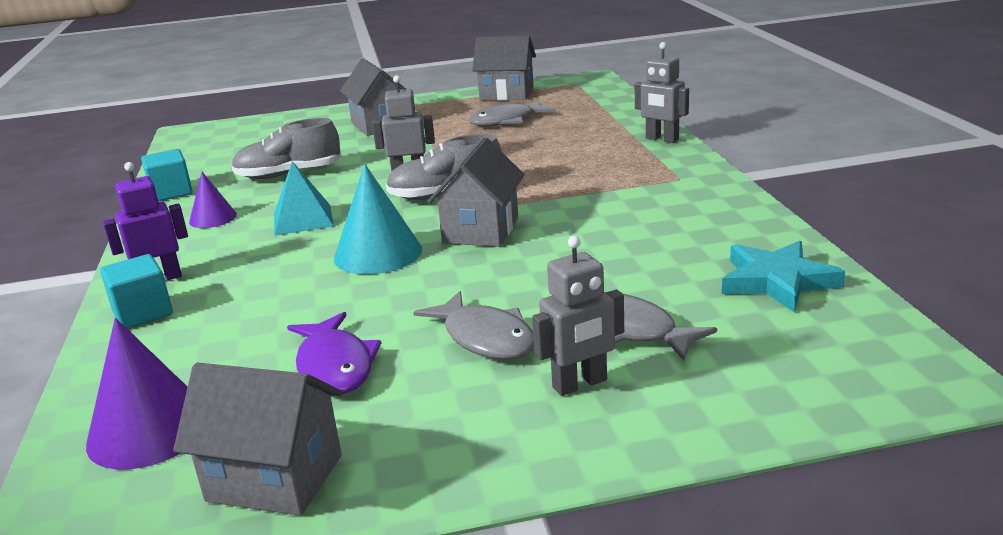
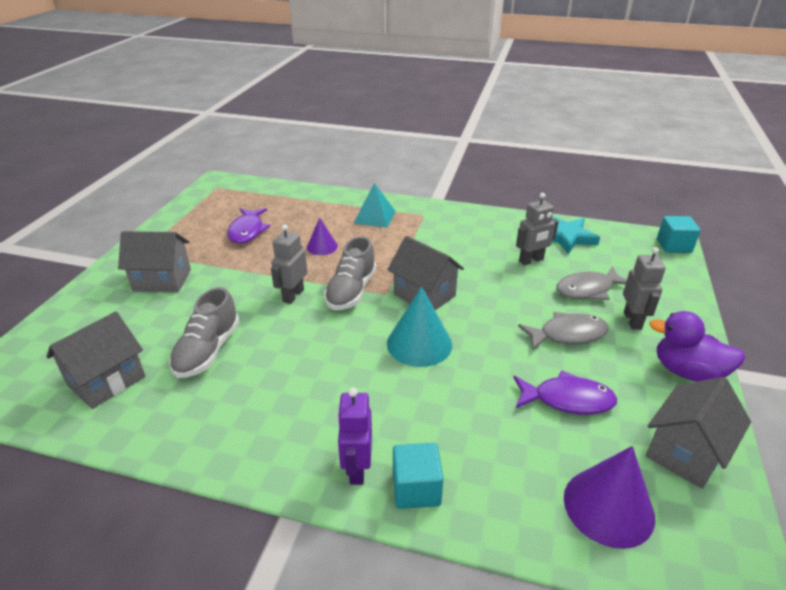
camera: 65 degrees left, 10 degrees up
turquoise cube [141,149,193,202] -> turquoise cube moved to [657,216,701,253]
purple cone [189,172,237,228] -> purple cone moved to [307,218,338,255]
turquoise pyramid [274,161,334,236] -> turquoise pyramid moved to [354,183,395,228]
grey fish [468,100,556,126] -> purple fish [227,208,270,244]
grey house [472,36,536,101] -> grey house moved to [47,312,145,409]
grey robot [635,42,689,143] -> grey robot moved to [516,193,559,265]
none -> purple duck [649,311,746,382]

